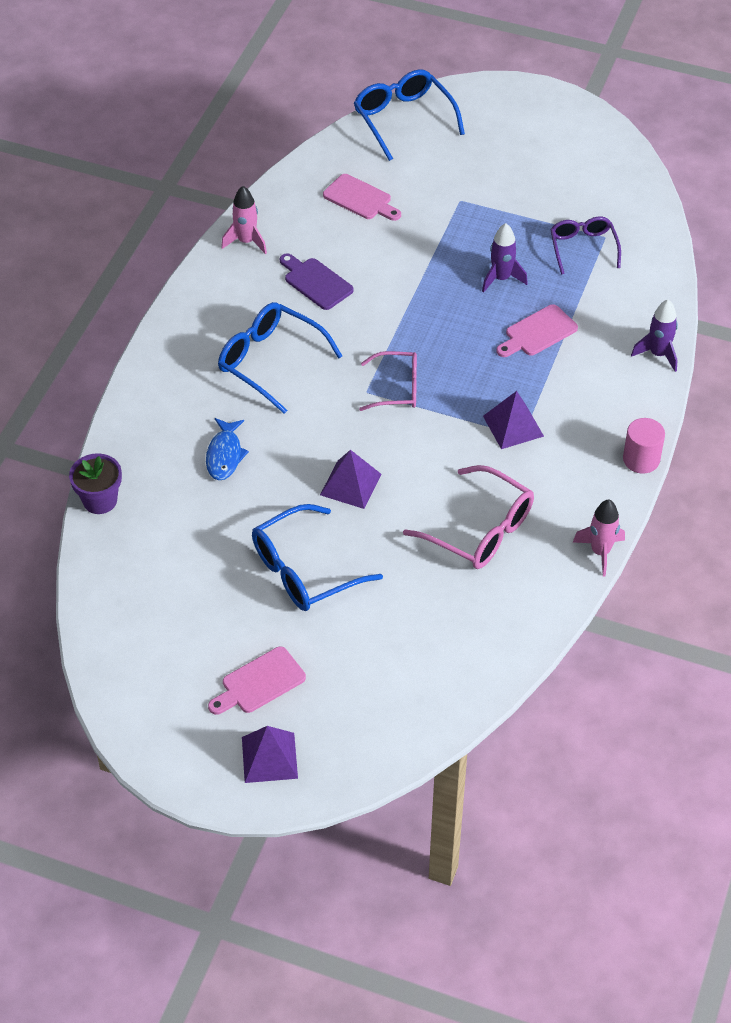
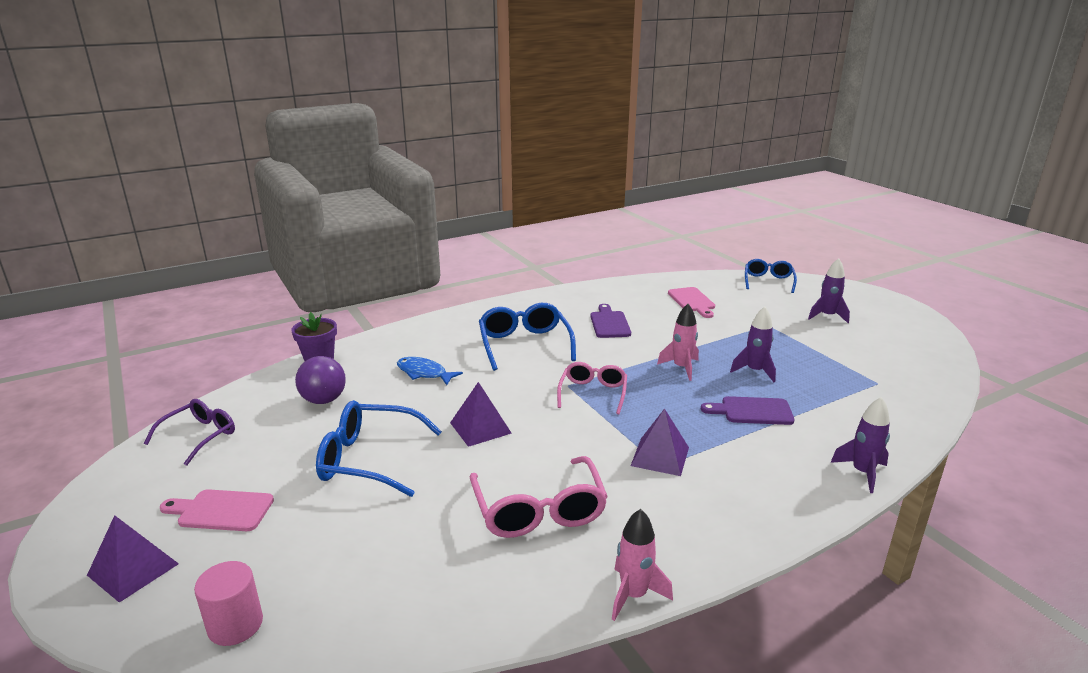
camera: 40 degrees right, 25 degrees down
blue fish [206,418,249,480] -> blue fish turned 75 degrees clockwise [397,357,463,385]
pink rocket [221,186,267,254] -> pink rocket moved to [657,304,699,381]
blue glasses [354,69,465,161] -> blue glasses [745,259,797,293], size x0.66
pink glasses [359,351,417,411] -> pink glasses turned 120 degrees counterclockwise [557,362,627,414]
pink cutting board [496,304,578,357] -> purple cutting board [701,396,795,425]
purple glasses [550,217,621,275] -> purple glasses moved to [144,399,235,466]
pink cylinder [623,418,665,474] -> pink cylinder moved to [194,561,263,646]
none -> purple ball [295,356,346,404]
none -> purple rocket [808,258,850,323]

